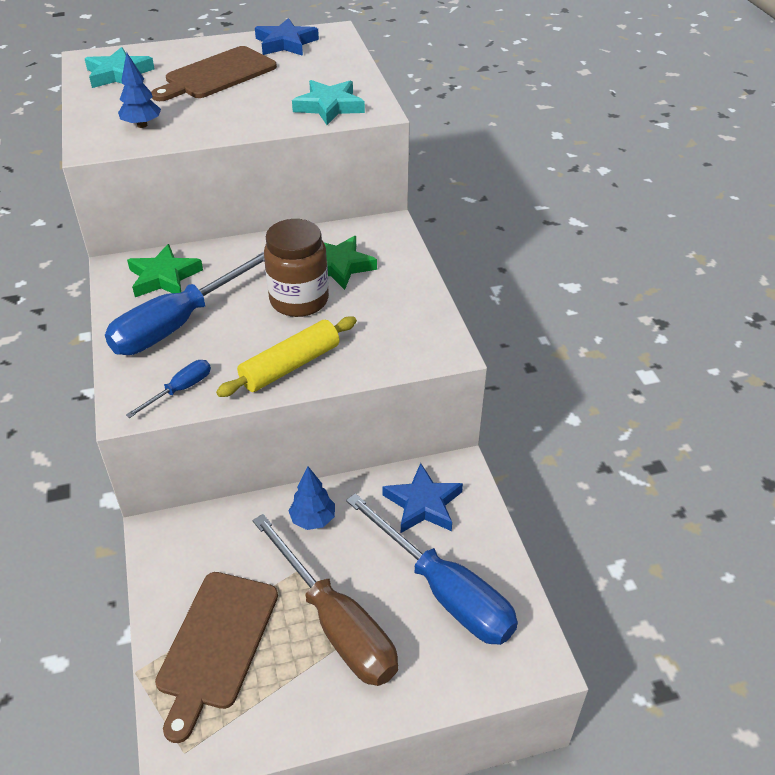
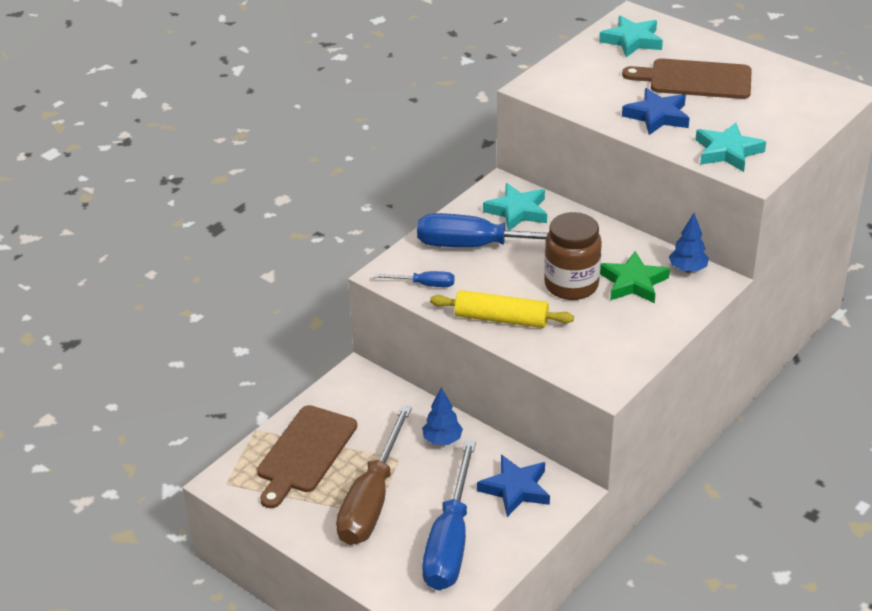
camera: 55 degrees right, 5 degrees down
blue tree [118,52,161,128] -> blue tree moved to [669,213,709,273]
green star [127,244,203,297] -> turquoise star [483,183,547,231]
brown cutting board [155,572,278,743] -> brown cutting board turned 45 degrees counterclockwise [257,405,357,508]
blue star [255,18,319,56] -> blue star moved to [622,88,690,135]

